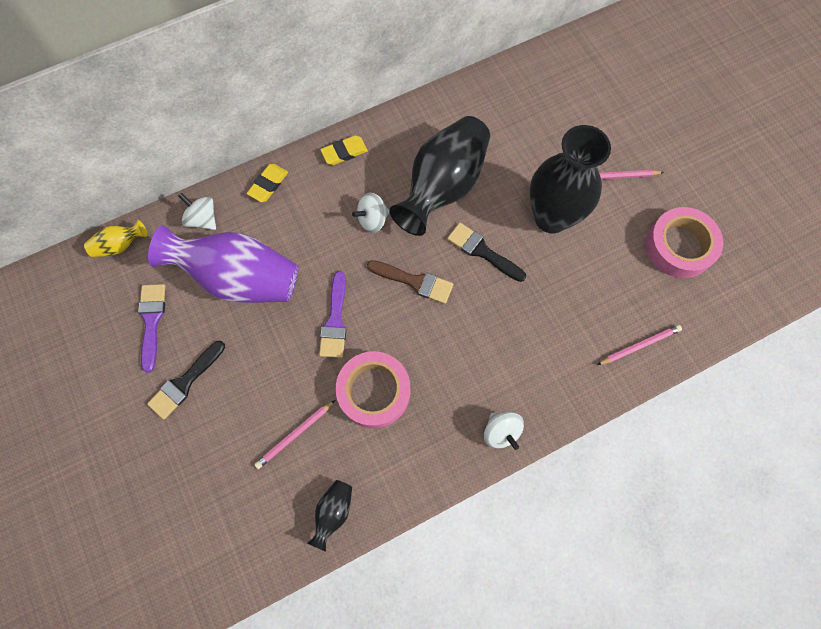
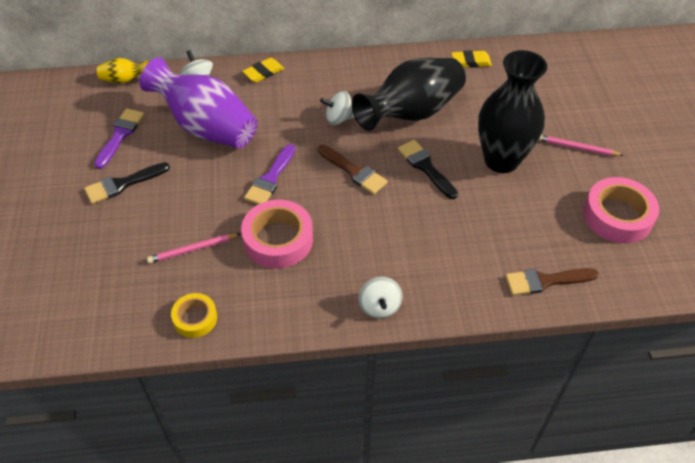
camera: 20 degrees right, 20 degrees down
black vase [307,480,352,552] -> yellow tape [171,293,217,338]
yellow eraser [320,135,368,165] -> yellow eraser moved to [451,50,492,68]
pink pencil [597,325,682,365] -> brown brush [505,268,599,295]

